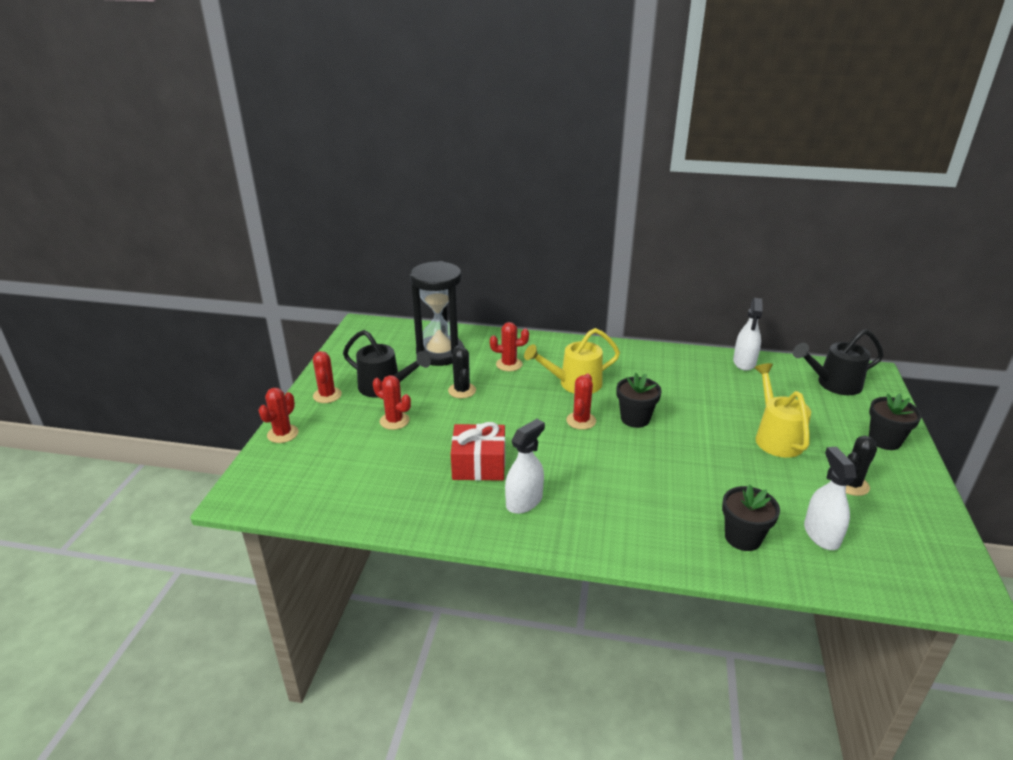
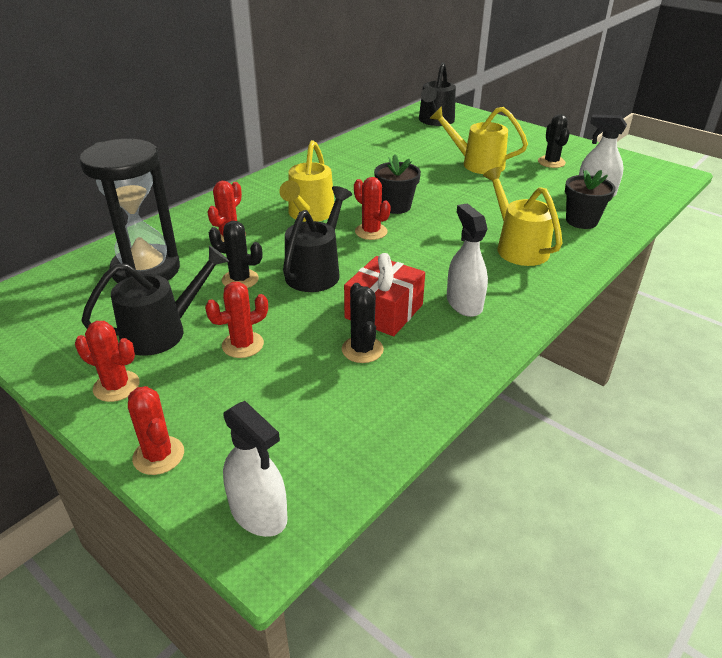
camera: 60 degrees left, 5 degrees up
white spray bottle [733,298,763,371] -> white spray bottle moved to [223,401,288,537]
black flower pot [869,393,922,450] -> none
none -> black watering can [283,186,352,292]
none -> black cactus [342,283,384,363]
none -> yellow watering can [483,167,563,266]

